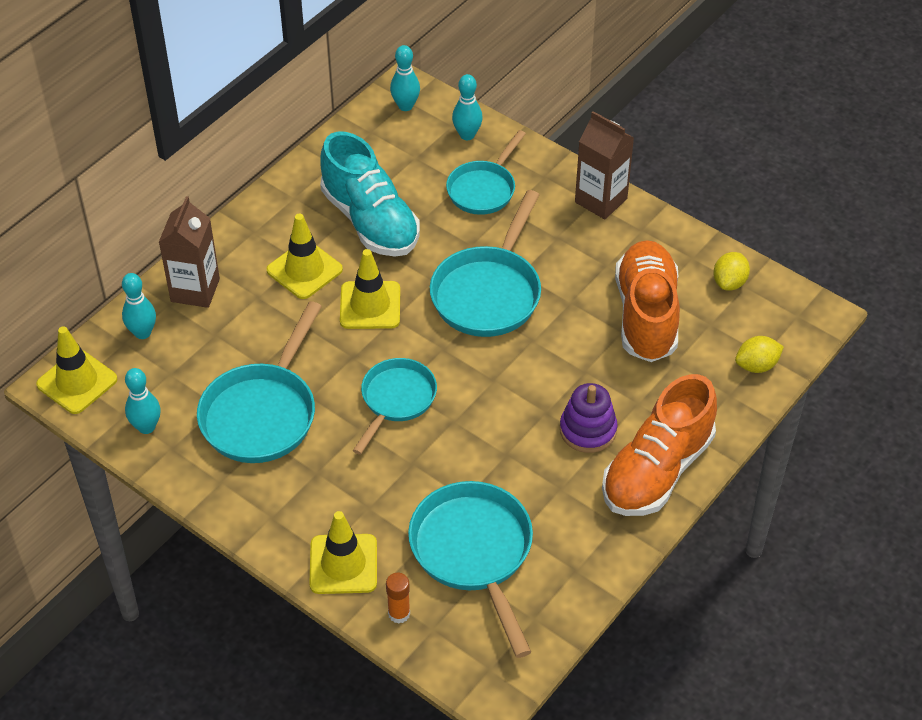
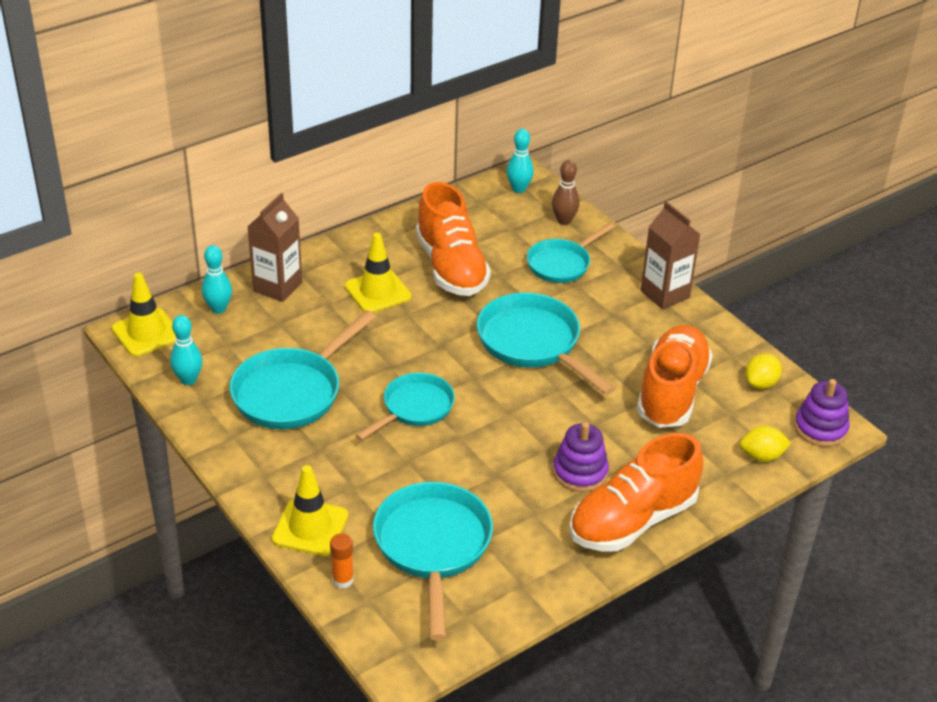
camera: 15 degrees right, 10 degrees down
turquoise shoe [320,131,420,257] -> orange shoe [416,182,491,296]
yellow traffic cone [340,249,400,329] -> none
turquoise pan [430,190,541,337] -> turquoise pan turned 105 degrees clockwise [477,293,616,395]
turquoise bowling pin [452,74,483,140] -> brown bowling pin [552,160,580,225]
none -> purple stacking toy [794,379,850,447]

